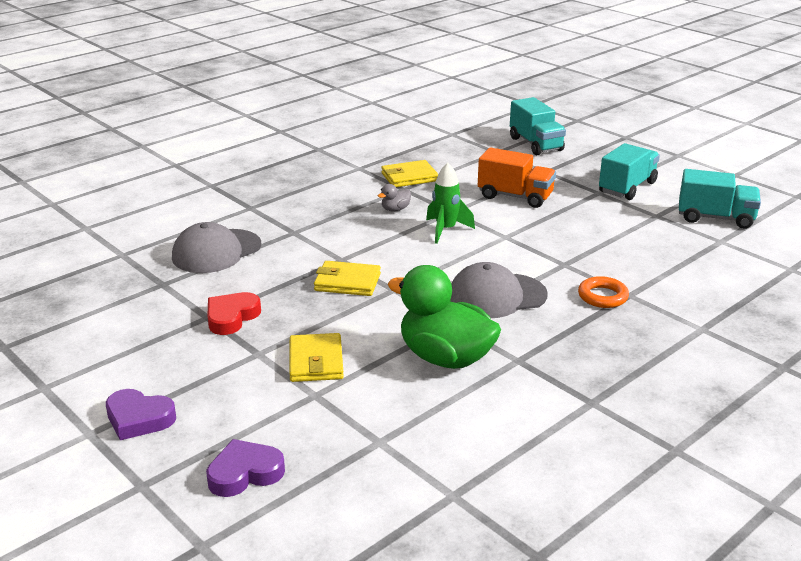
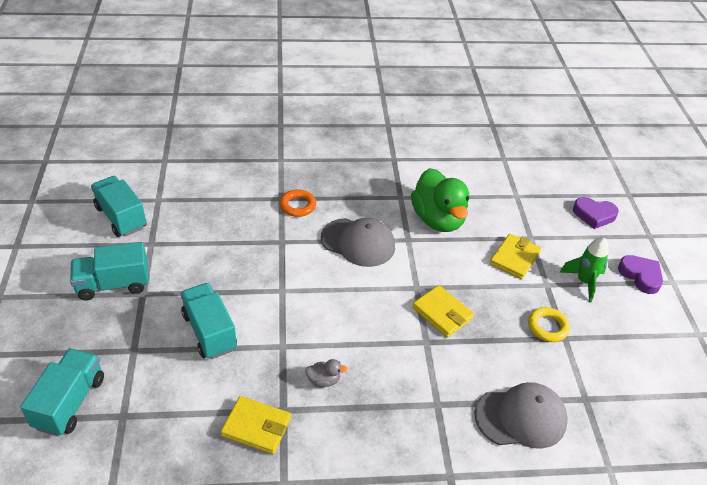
camera: 145 degrees left, 15 degrees up
red heart [207,292,261,335] -> yellow ring [528,307,570,342]
green rocket [426,163,475,244] -> green rocket moved to [559,237,609,302]
orange truck [478,147,556,208] -> turquoise truck [181,283,237,359]

